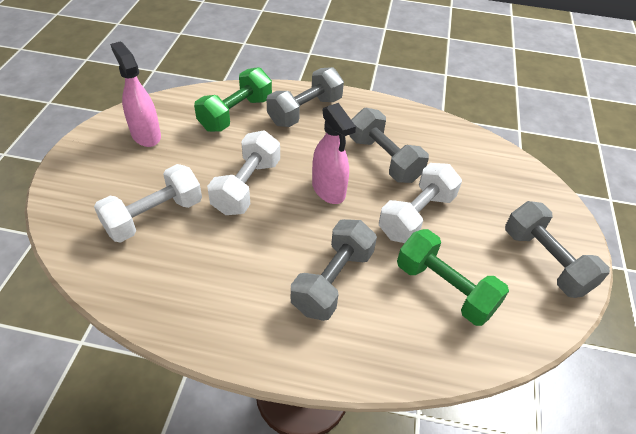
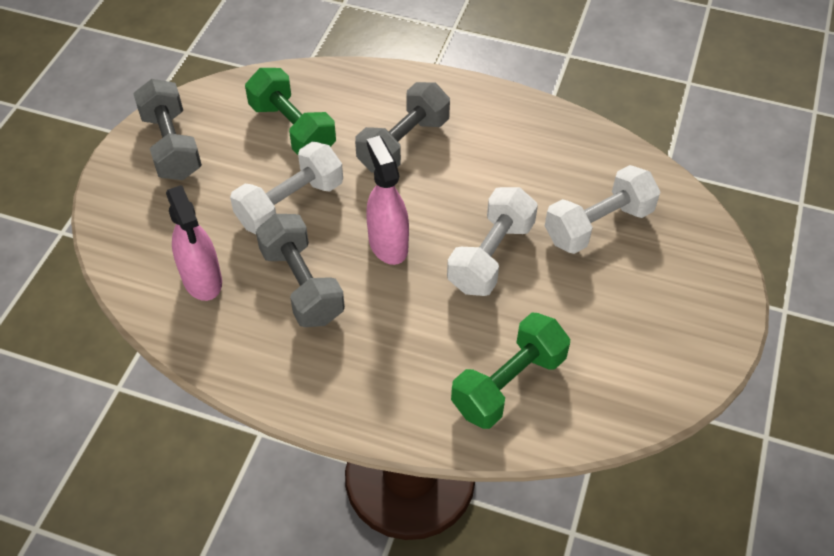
camera: 170 degrees left, 5 degrees up
pink spray bottle [110,41,161,147] -> pink spray bottle moved to [166,185,222,301]
grey dumbbell [266,67,344,127] -> none

